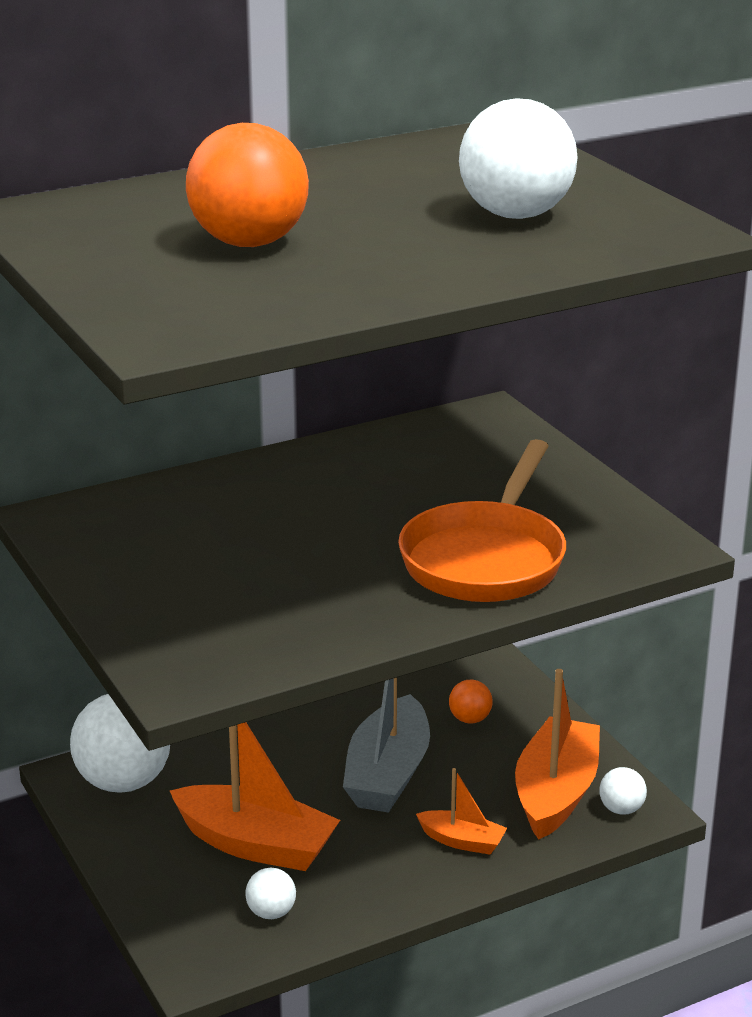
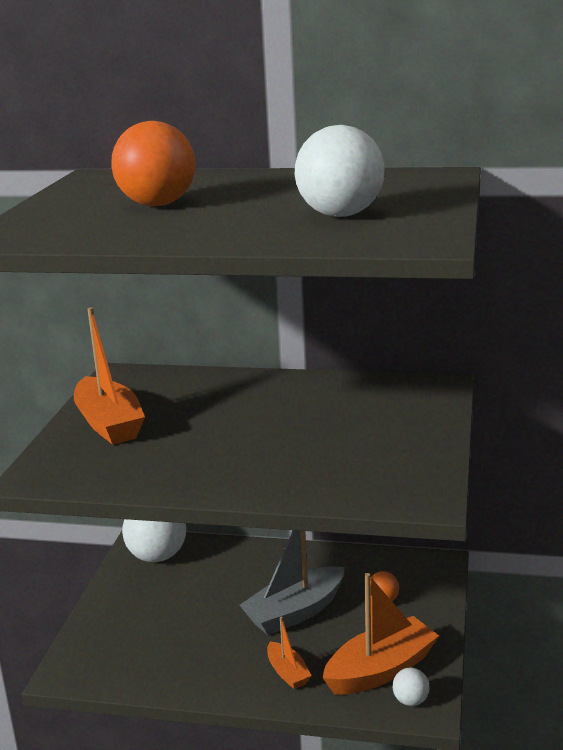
camera: 40 degrees right, 5 degrees down
orange boat [170,722,340,871] -> orange boat moved to [74,307,145,445]
white ball [245,868,296,919] -> none
orange pan [398,439,566,602] -> none

